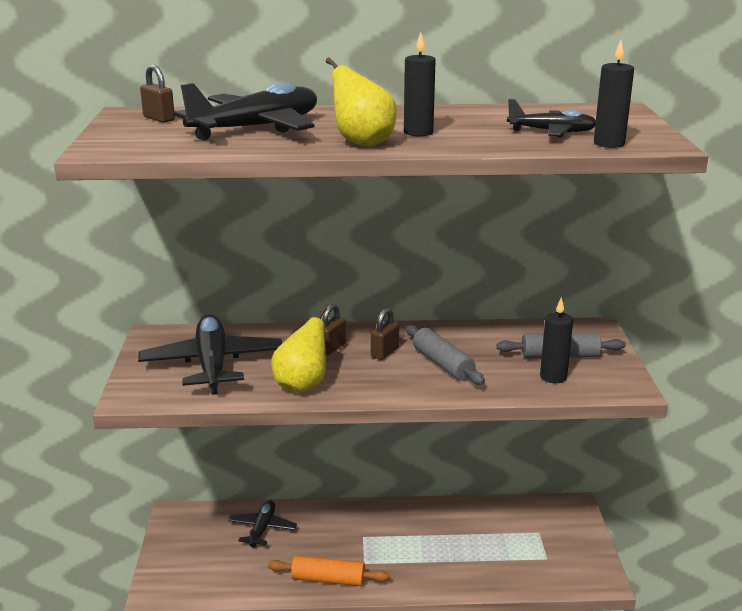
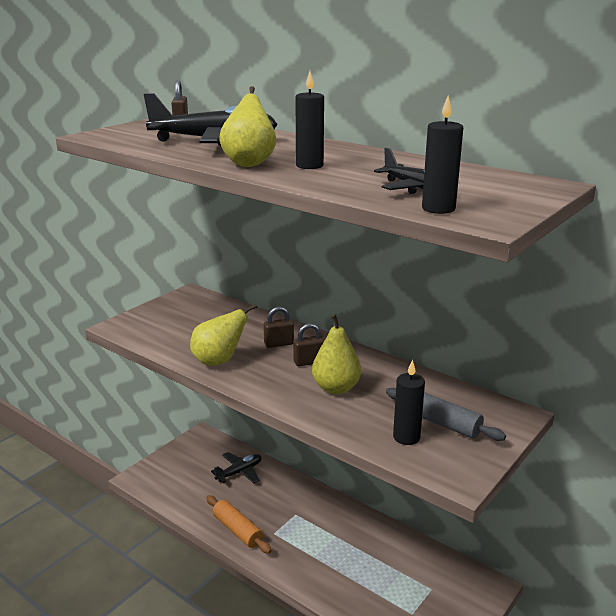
camera: 40 degrees right, 0 degrees up
black plane [138,315,282,394] -> none
grey rolling pin [406,325,485,385] -> yellow pear [312,314,361,394]

